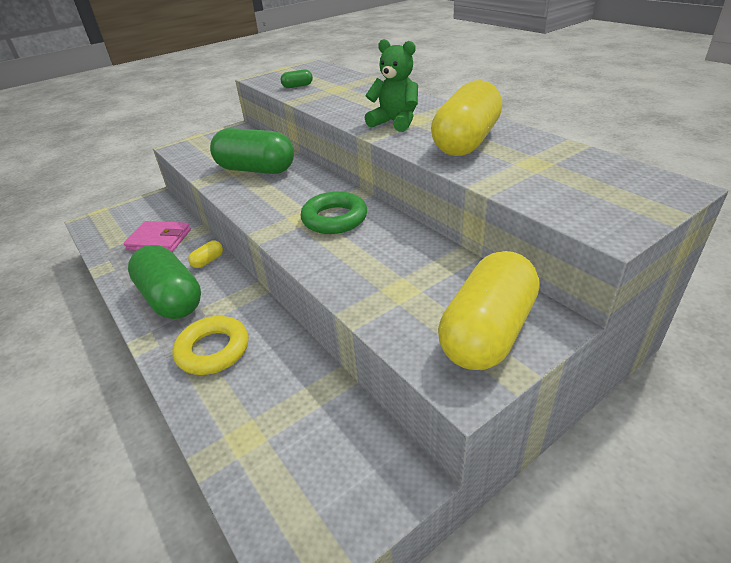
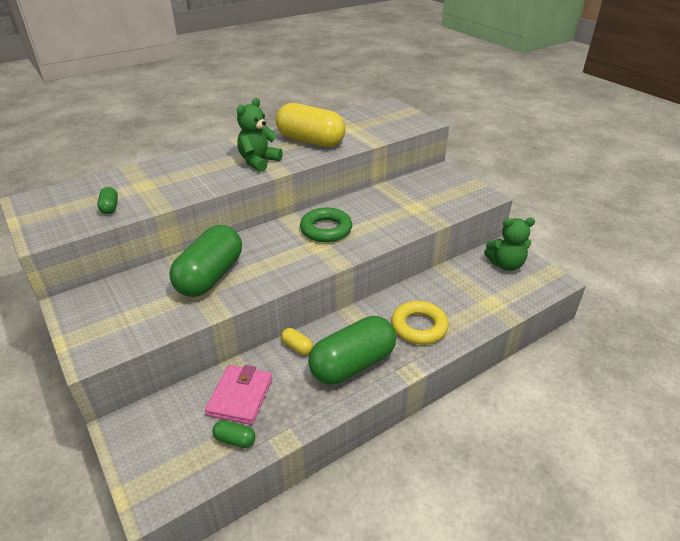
camera: 90 degrees left, 0 degrees up
yellow capsule [438,251,539,370] -> none
none -> green capsule [212,420,255,448]
none -> green teddy bear [484,218,535,271]

